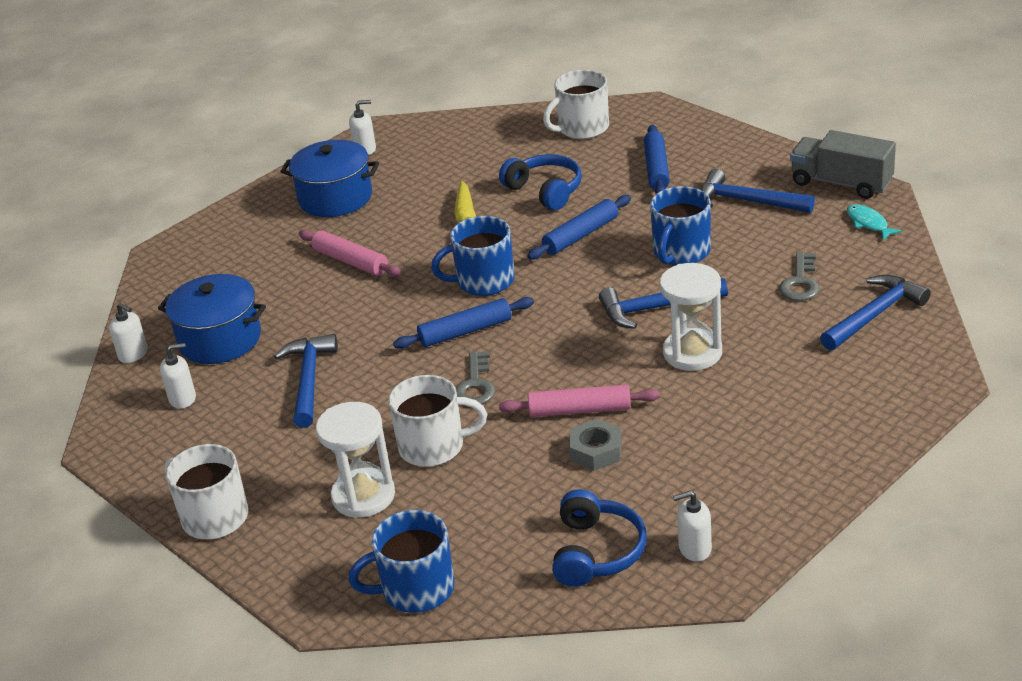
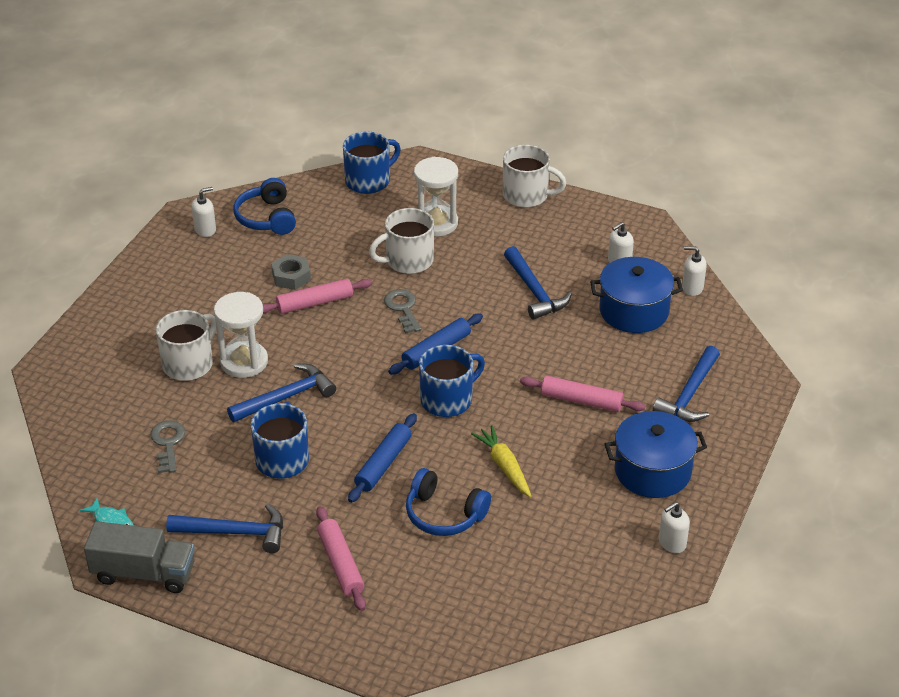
camera: 155 degrees right, 5 degrees up
white mug [543,70,609,139] -> white mug moved to [156,310,217,381]
blue rolling pin [644,125,670,194] -> pink rolling pin [316,506,366,611]
blue hammer [820,275,931,350] -> blue hammer moved to [653,346,720,422]

